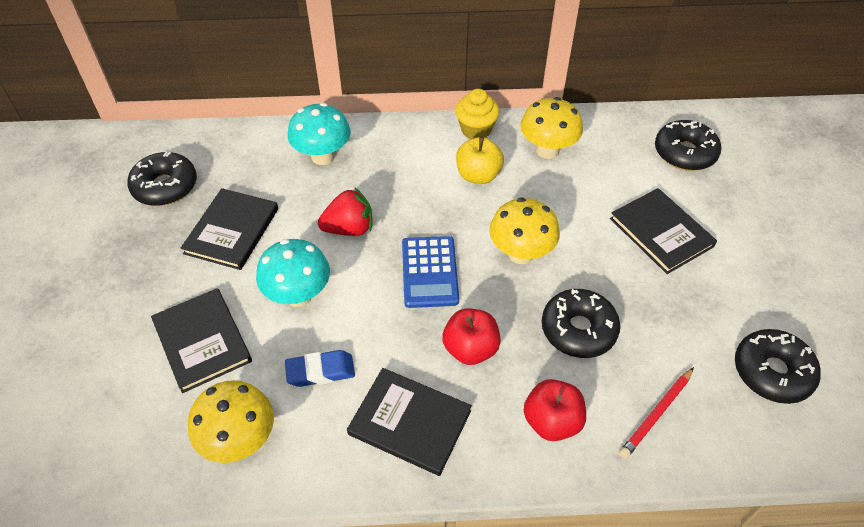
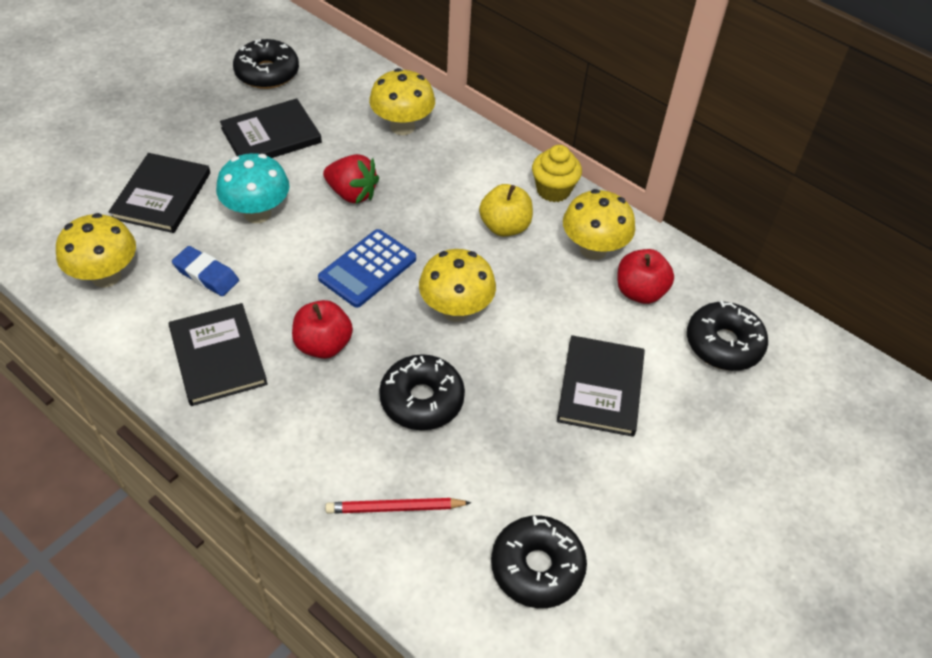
camera: 40 degrees right, 0 degrees up
turquoise mushroom [288,103,351,165] -> yellow mushroom [369,68,435,135]
red apple [524,379,586,441] -> red apple moved to [617,249,674,304]

